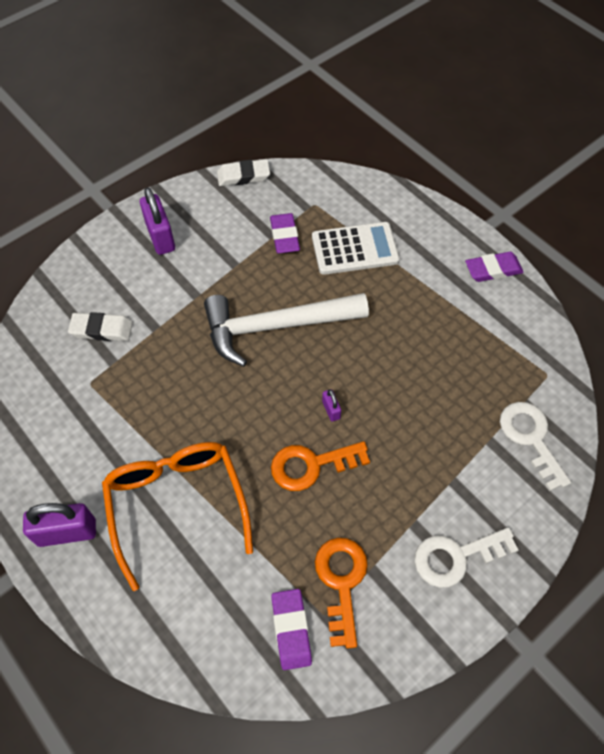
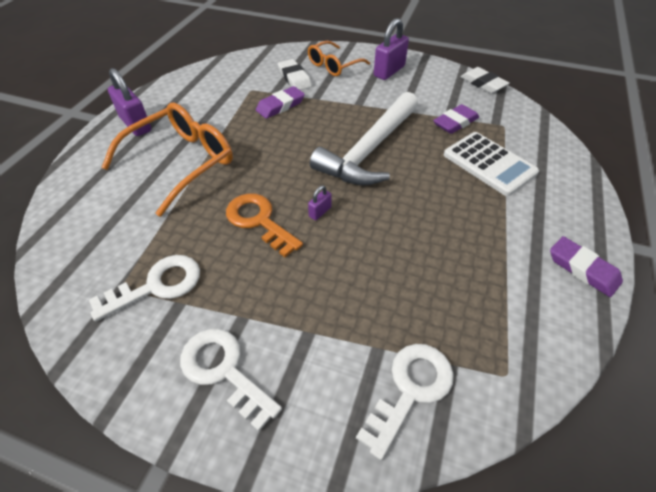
camera: 60 degrees right, 10 degrees down
white hammer [204,293,369,367] -> white hammer turned 105 degrees counterclockwise [310,92,418,185]
purple eraser [271,589,312,670] -> purple eraser moved to [256,86,305,119]
orange key [315,538,368,648] -> white key [89,255,200,322]
none -> orange glasses [308,41,370,76]

